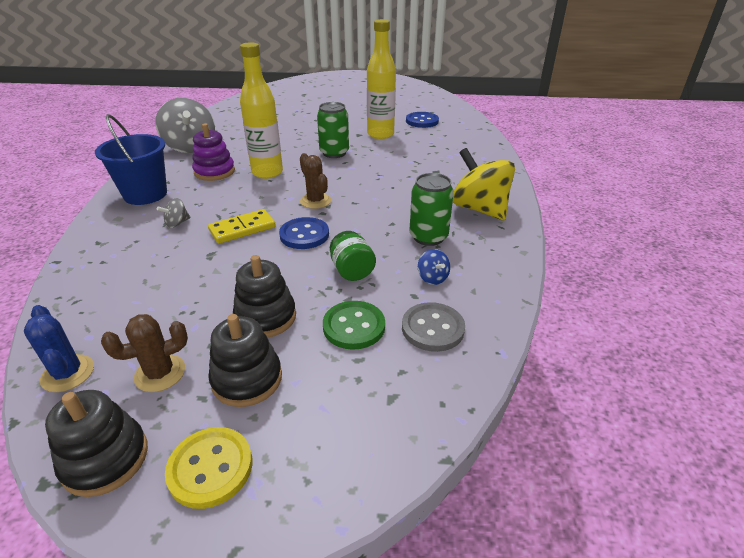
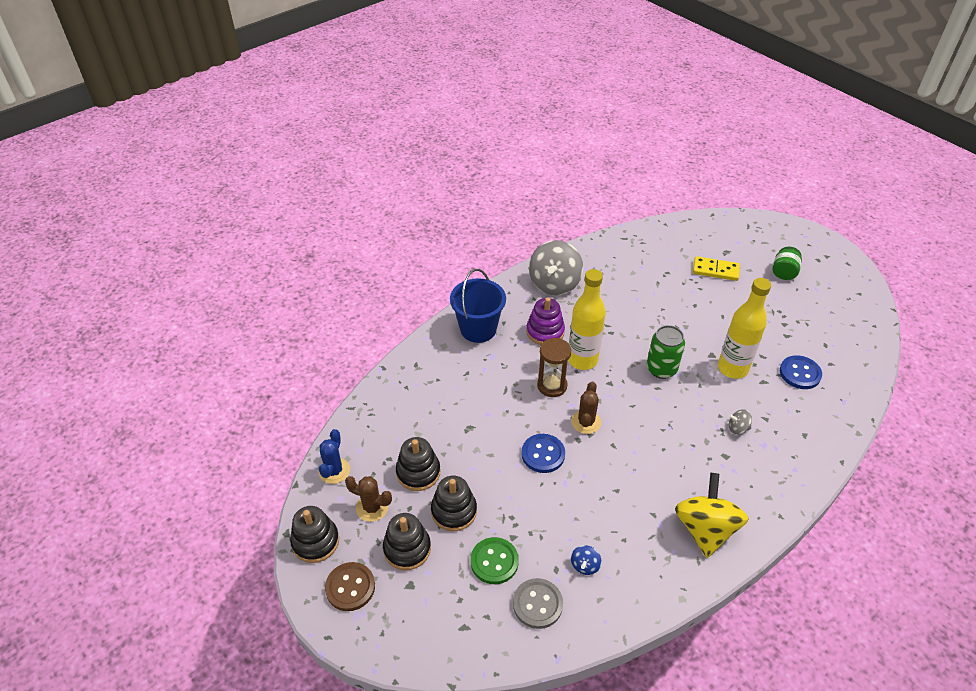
camera: 45 degrees right, 10 degrees up
grey spinning top [157,198,190,228] -> grey spinning top moved to [729,409,752,435]
yellow button [165,427,252,509] -> brown button [325,562,375,611]
yellow domino [208,209,276,244] -> yellow domino moved to [693,256,740,281]
green jar [330,231,376,281] -> green jar moved to [772,247,802,280]
green can [409,173,454,246] -> none
none -> black stacking toy [396,437,440,491]
none -> brown hourglass [537,338,571,397]

